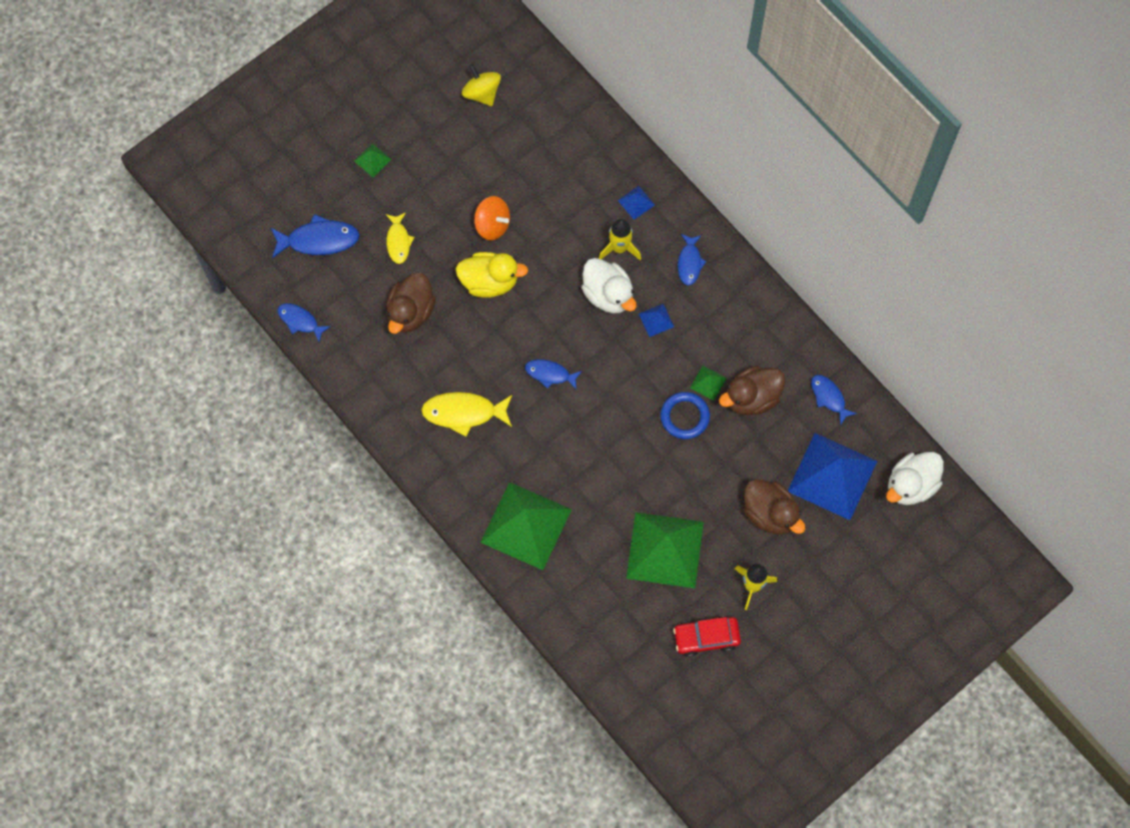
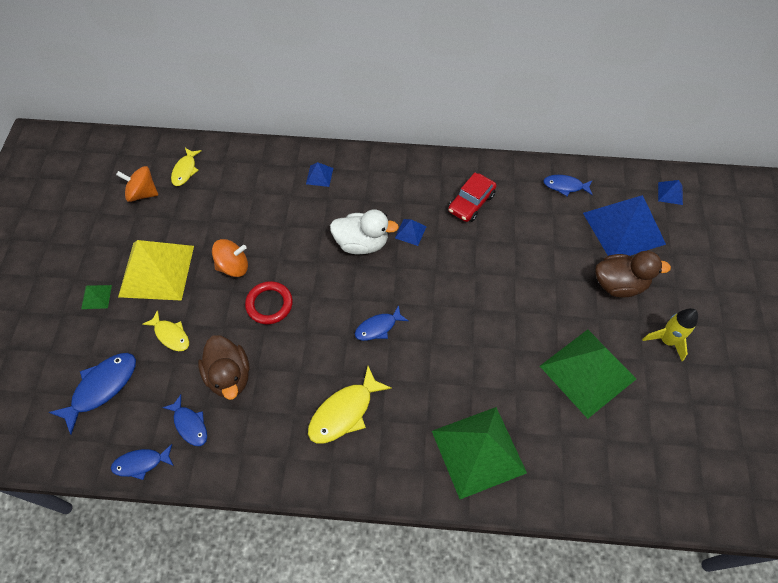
camera: 45 degrees left, 10 degrees down
yellow duck [456,252,528,298] -> red ring [245,281,293,324]
yellow spinning top [462,64,501,106] -> orange spinning top [116,166,158,202]
yellow rocket [599,219,641,260] -> none
blue ring [660,392,710,439] -> none
red car [673,616,741,657] -> red car moved to [448,173,496,222]
blue fish [678,234,706,285] -> blue fish moved to [162,395,207,446]
green pyramid [690,366,727,401] -> none
brown duck [719,366,785,415] -> none
white duck [886,452,944,505] -> blue pyramid [658,180,683,205]
none -> yellow pyramid [118,240,194,301]
none -> yellow fish [171,148,202,186]

